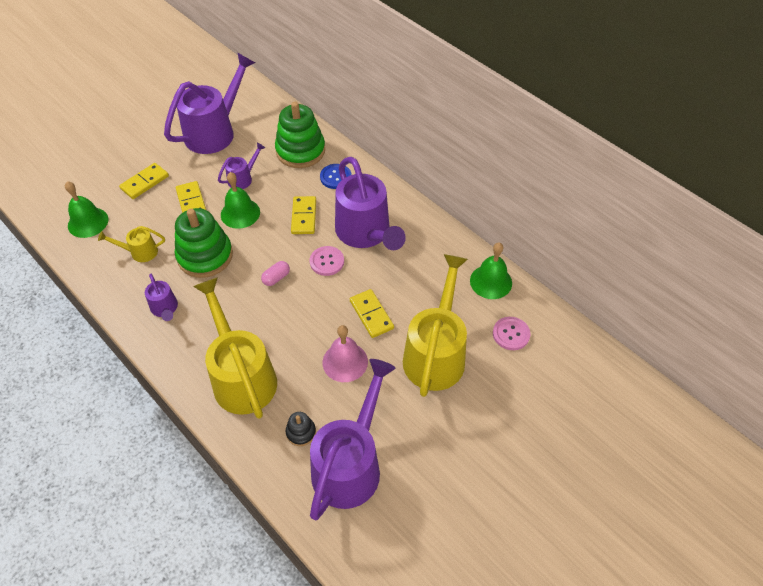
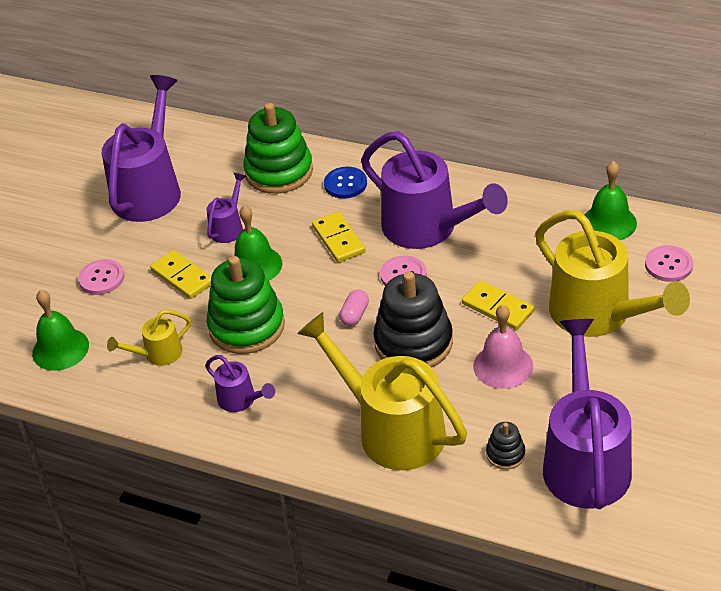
camera: 20 degrees left, 10 degrees down
yellow domino [119,163,169,199] -> pink button [78,259,124,295]
yellow watering can [403,254,468,397] -> yellow watering can turned 150 degrees clockwise [535,210,690,337]
none -> black stacking toy [373,271,453,368]

